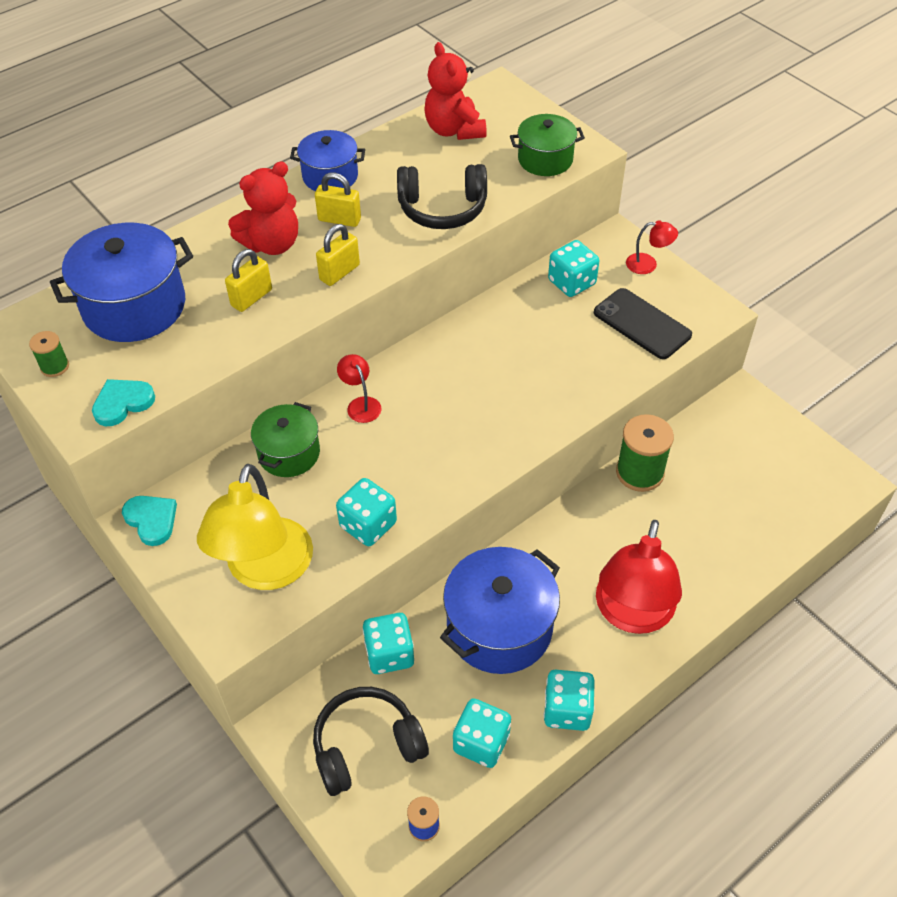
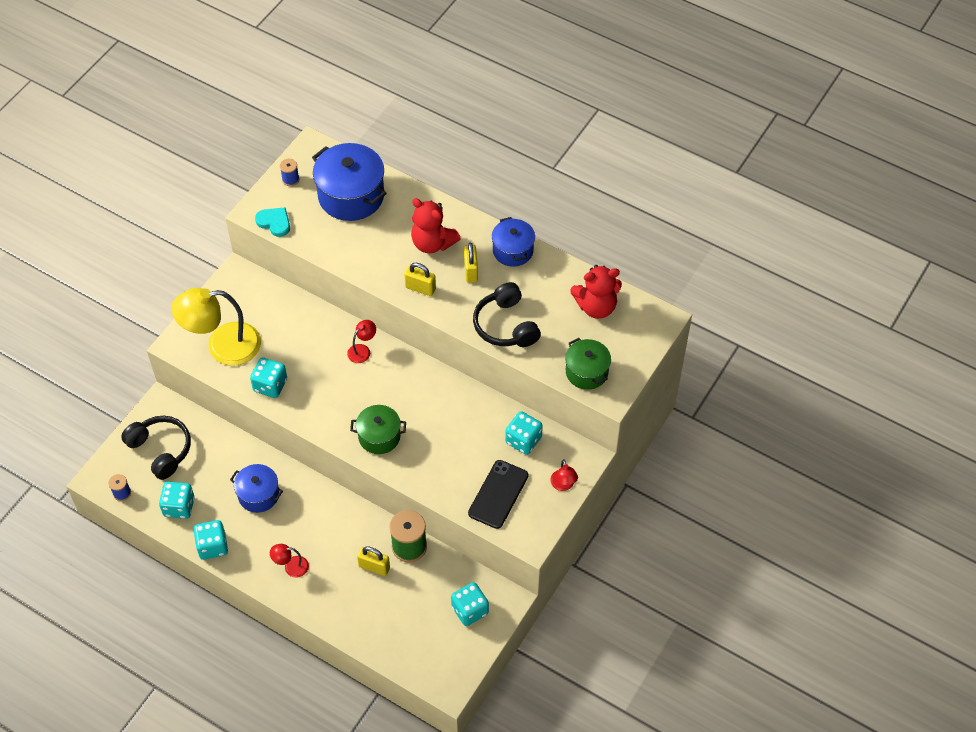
camera: 70 degrees right, 5 degrees up
green spool [29,331,69,377] -> blue spool [280,159,299,186]
turquoise heart [122,496,177,546] -> none
yellow padlock [225,249,272,312] -> yellow padlock moved to [357,547,390,576]
green pot [251,402,320,477] -> green pot moved to [350,405,406,454]
turquoise dice [363,613,414,674] -> turquoise dice moved to [451,582,489,626]
red teddy bear [424,42,487,140] -> red teddy bear turned 150 degrees counterclockwise [570,265,622,319]
blue pot [440,547,560,674] -> blue pot [230,464,283,513], size x0.60
red lamp [596,520,682,634] -> red lamp [270,544,309,578], size x0.44

